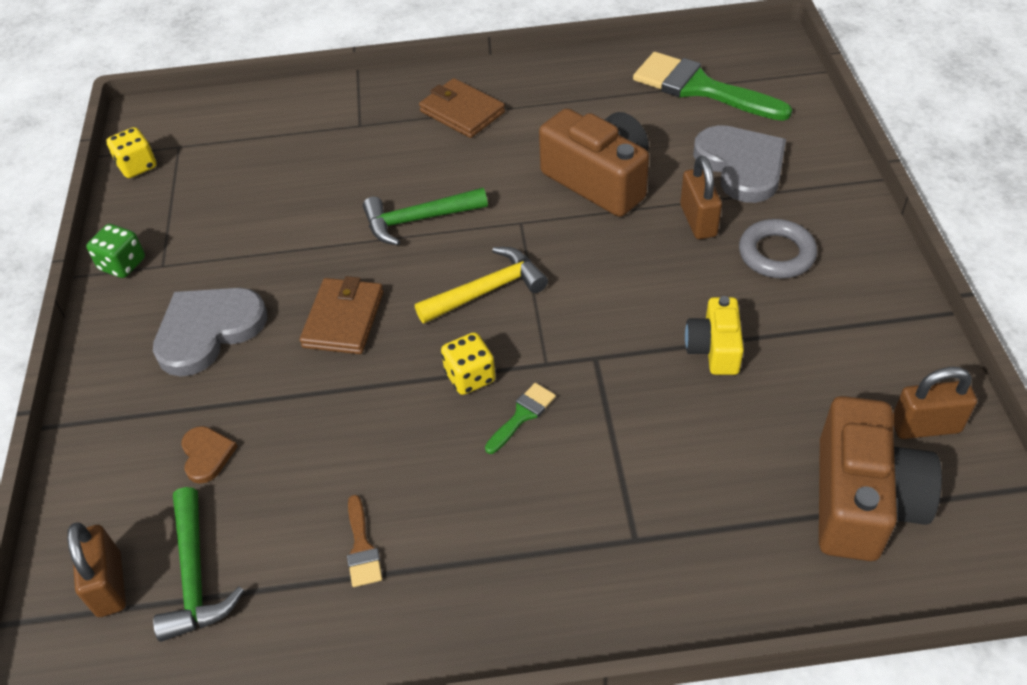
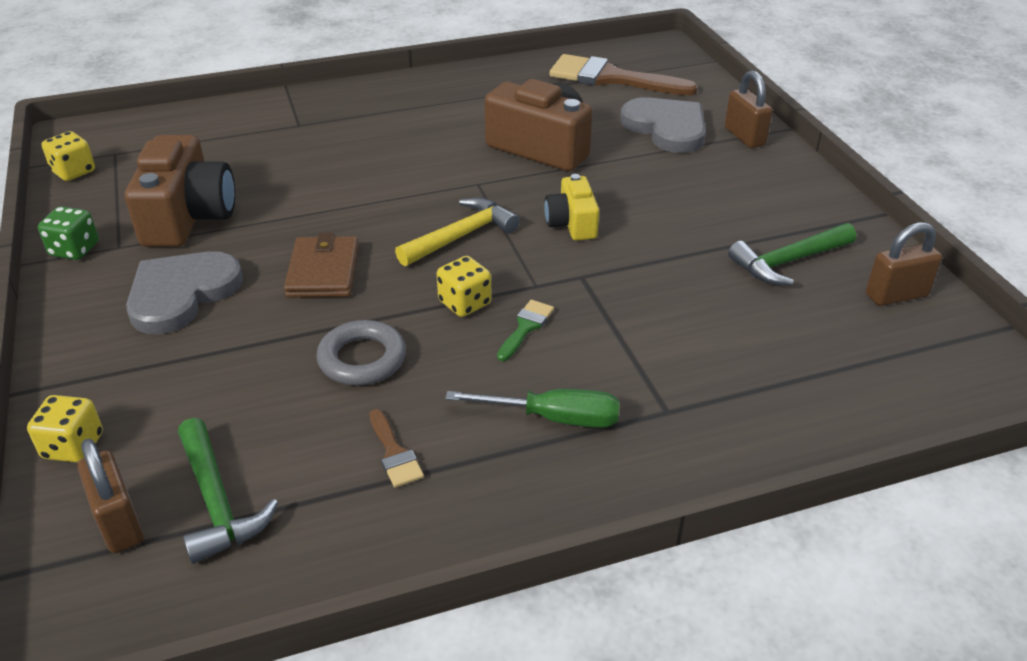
camera: 15 degrees left, 10 degrees down
brown heart [181,426,238,484] -> none
green hammer [363,188,488,245] -> green hammer moved to [728,223,856,285]
brown wallet [419,78,505,138] -> none
green brush [633,52,792,121] -> brown brush [549,54,698,96]
brown padlock [680,155,722,239] -> brown padlock moved to [725,70,773,148]
yellow camera [685,296,744,375] -> yellow camera moved to [544,174,599,240]
grey ring [739,219,817,279] -> grey ring moved to [316,320,406,386]
brown camera [819,396,942,561] -> brown camera moved to [125,135,235,247]
none -> yellow dice [27,395,103,463]
none -> green screwdriver [445,389,620,428]

